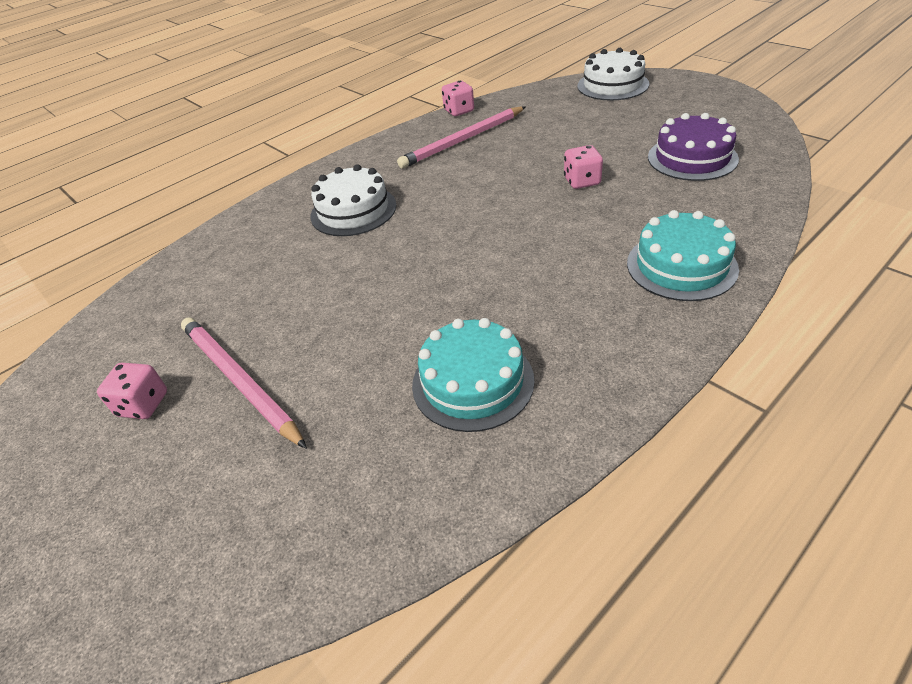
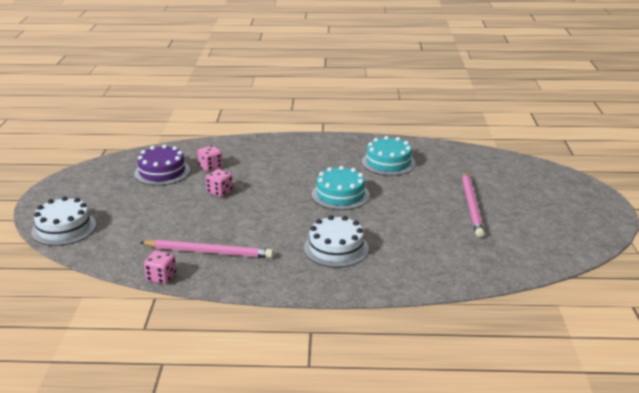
camera: 140 degrees left, 15 degrees down
pink dice [97,363,167,419] -> pink dice moved to [198,145,222,171]
turquoise cake [627,210,739,301] -> turquoise cake moved to [312,166,370,210]

